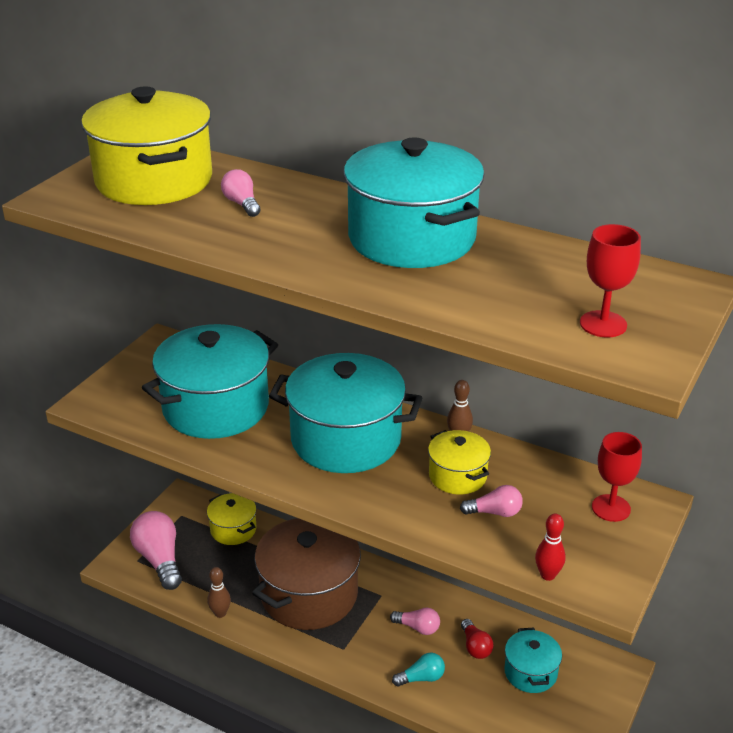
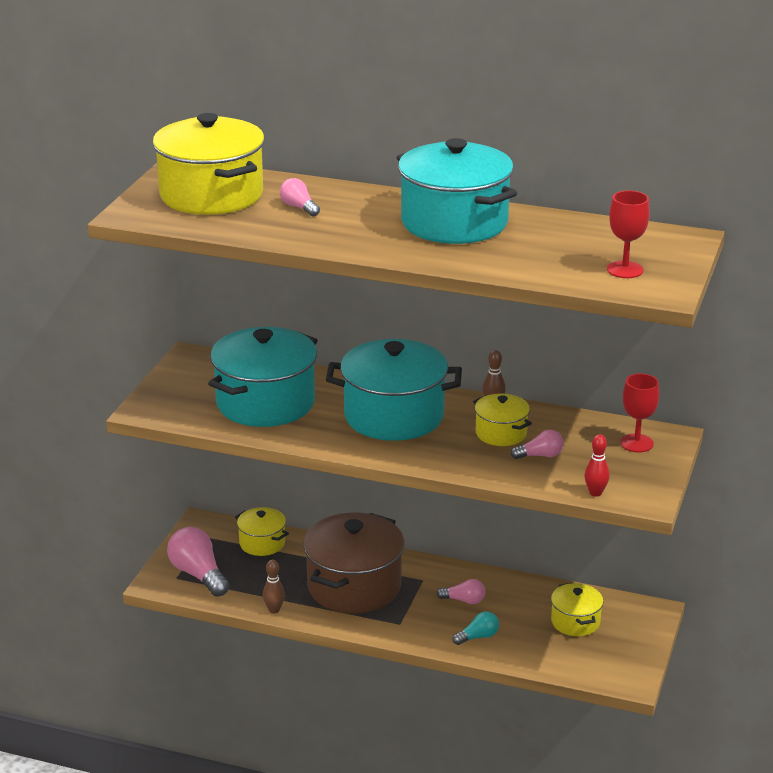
camera: 10 degrees left, 5 degrees down
red light bulb [461,619,494,659] -> none
turquoise pot [504,627,562,693] -> yellow pot [551,583,603,636]

